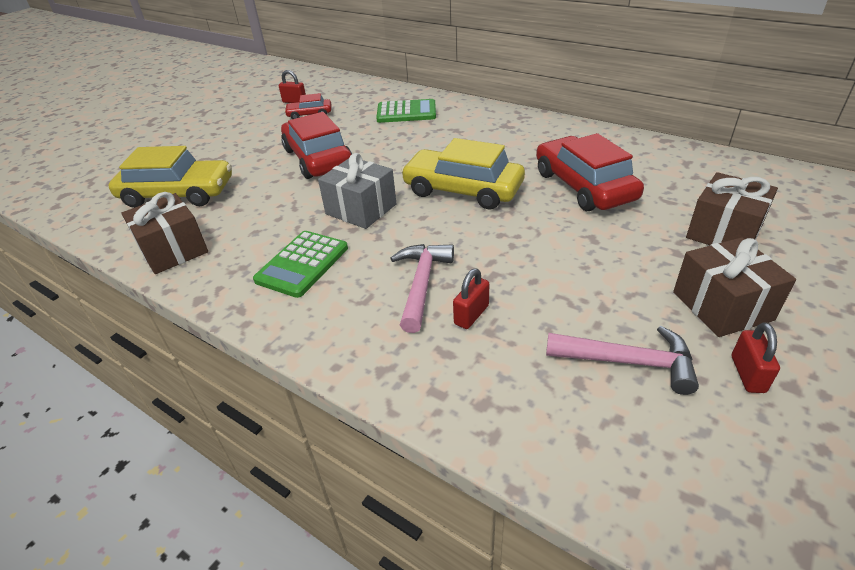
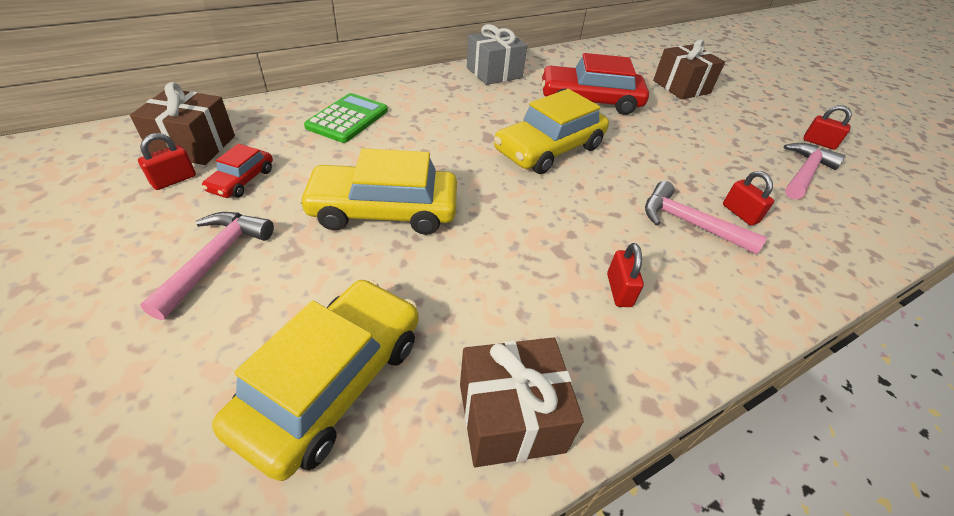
camera: 70 degrees left, 5 degrees up
green calculator [253,231,348,298] -> red padlock [607,243,644,307]
red car [281,112,352,179] -> yellow car [299,148,457,235]
grey gift [318,153,397,229] -> grey gift moved to [467,24,527,85]
brown gift [673,237,796,337] -> brown gift moved to [130,82,235,165]
none -> pink hammer [140,212,274,320]

